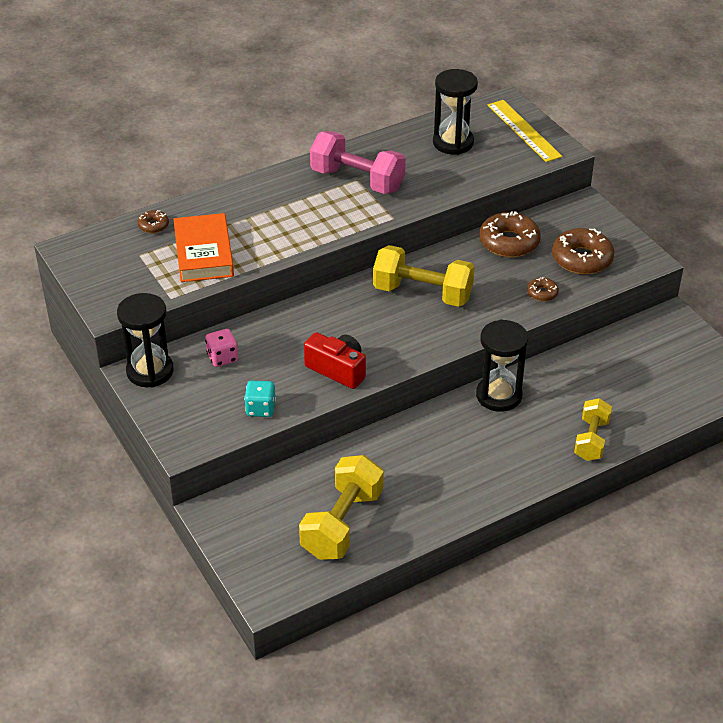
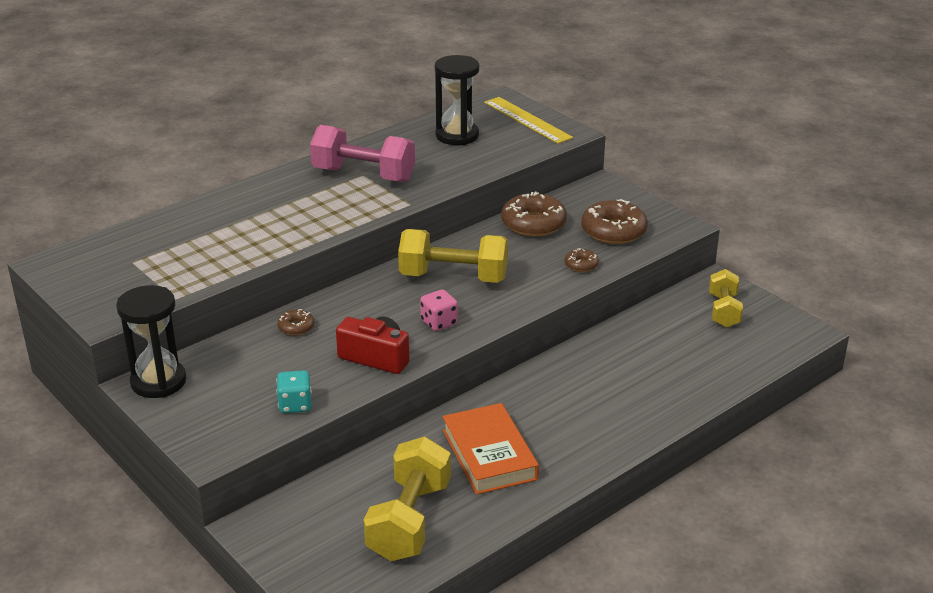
camera: 10 degrees left, 10 degrees down
brown donut [138,210,169,233] -> brown donut moved to [277,309,314,335]
orange book [174,213,234,282] -> orange book moved to [442,403,539,495]
pink dice [205,329,238,367] -> pink dice moved to [420,289,458,331]
black hourglass [476,319,529,412] -> none
yellow dumbbell [574,398,612,461] -> yellow dumbbell moved to [709,269,743,328]

